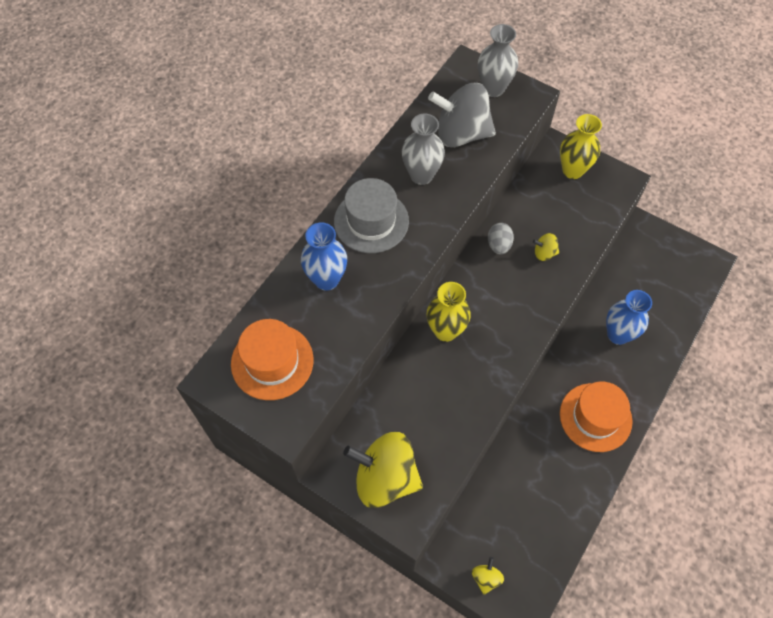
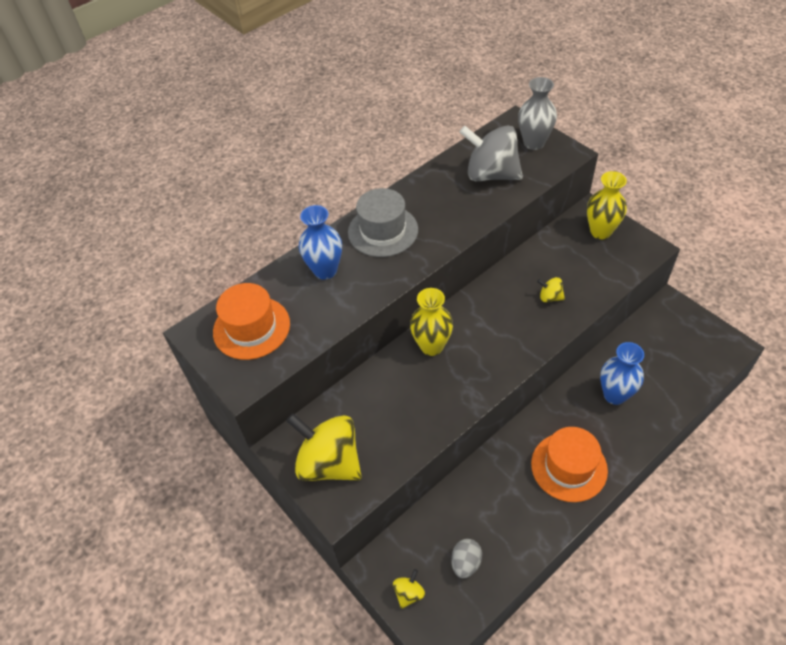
camera: 20 degrees right, 10 degrees down
grey vase [402,113,445,185] -> none
grey egg [488,223,514,255] -> grey egg moved to [451,539,482,578]

